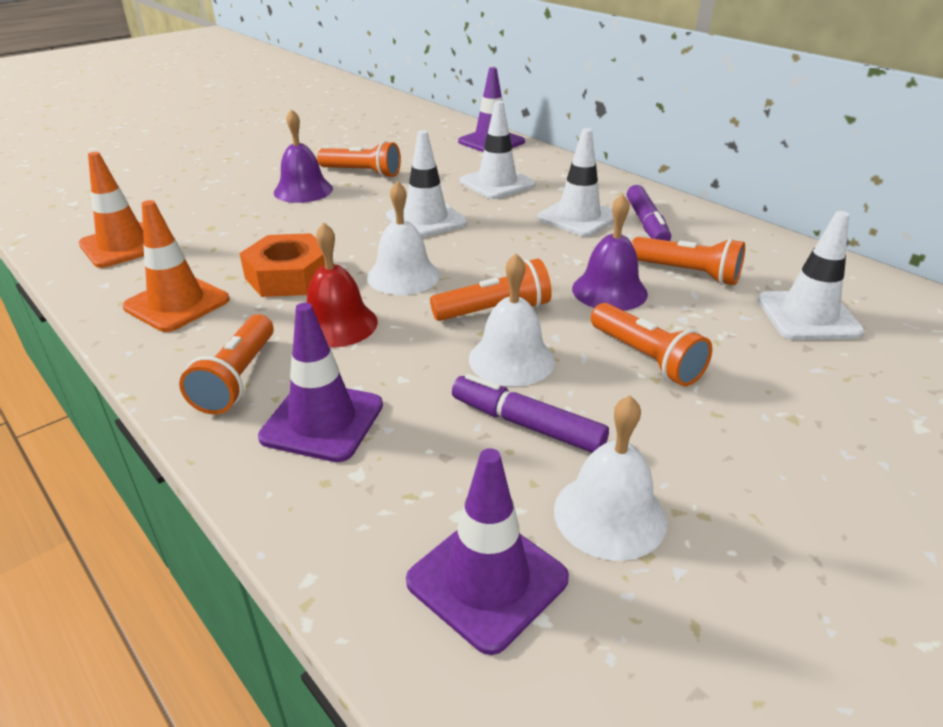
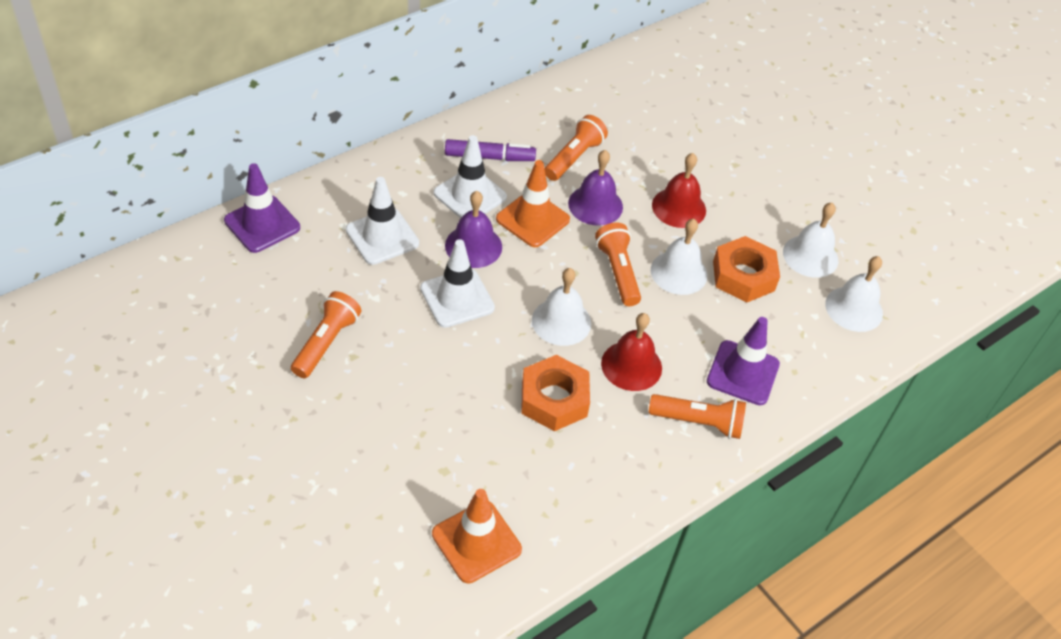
camera: 90 degrees left, 15 degrees up
orange traffic cone [122,200,230,332] -> orange traffic cone moved to [496,160,570,247]
purple bell [274,109,333,203] -> purple bell moved to [445,191,502,268]
purple traffic cone [406,448,569,655] -> white bell [825,256,883,332]
purple marker [452,374,609,453] -> orange nut [713,236,780,303]
orange flashlight [591,303,712,386] -> red bell [652,153,706,228]
white traffic cone [757,211,864,340] -> none

